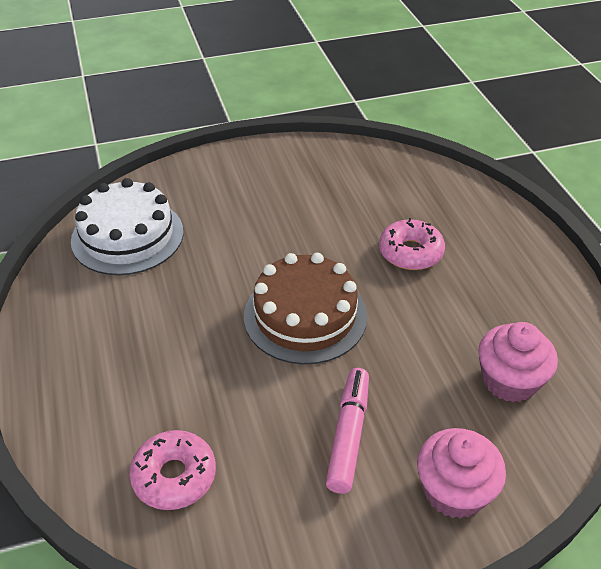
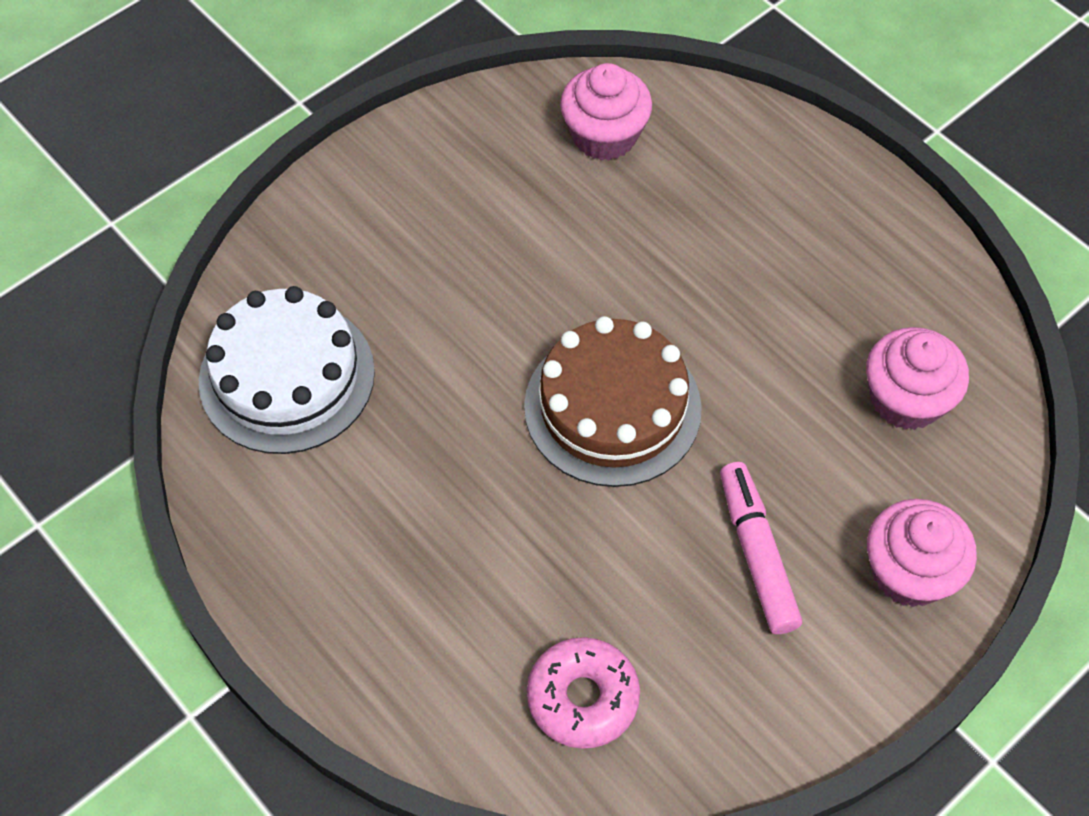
camera: 25 degrees left, 15 degrees up
pink donut [379,218,445,270] -> none
none -> pink cupcake [560,63,652,160]

